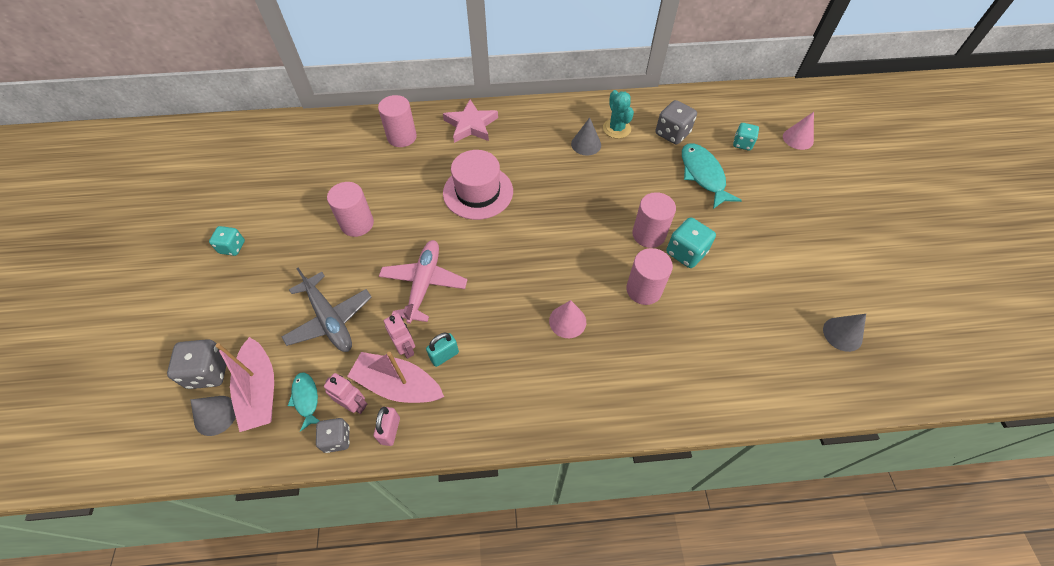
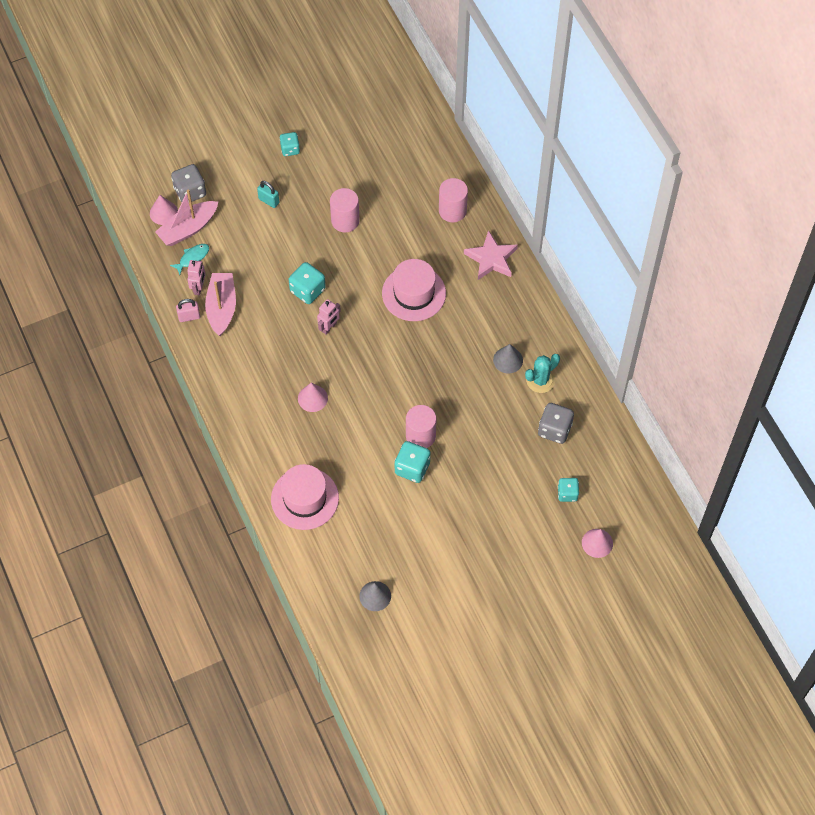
camera: 70 degrees right, 5 degrees up
grey cone [190,396,236,436] -> pink cone [150,195,178,225]
grey plane [282,268,372,352] -> none
grey dice [316,418,350,453] -> none
pink plane [379,240,467,324] -> turquoise dice [289,262,326,304]
pink robot [384,313,415,359] -> pink robot moved to [317,299,341,335]
turquoise padlock [426,333,459,367] -> turquoise padlock moved to [257,181,279,208]
pink cylinder [626,248,673,305] -> none
turquoise fish [682,143,742,209] -> none
none -> pink hat [271,464,339,530]

